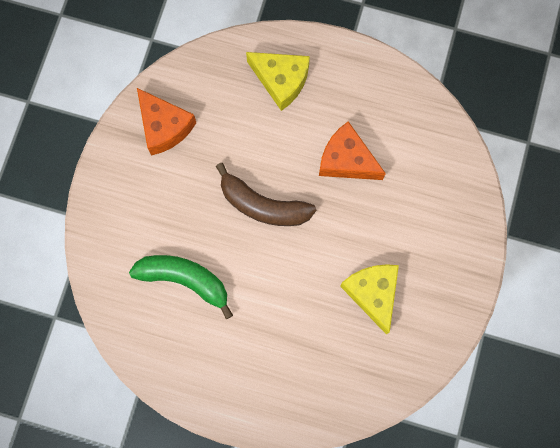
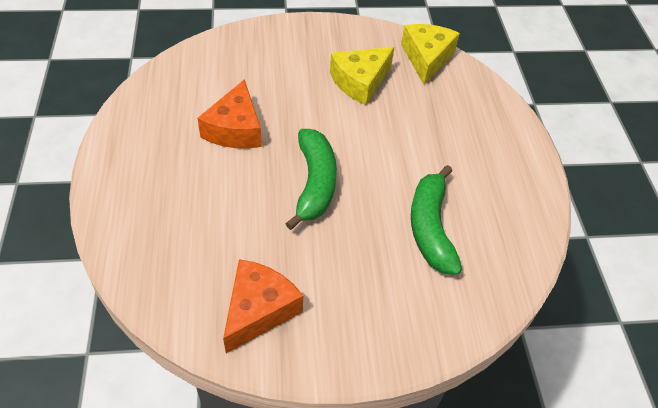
camera: 115 degrees left, 25 degrees down
brown banana [216,163,316,226] -> green banana [285,129,337,230]
yellow cheese [246,52,310,111] -> yellow cheese moved to [401,24,460,85]

